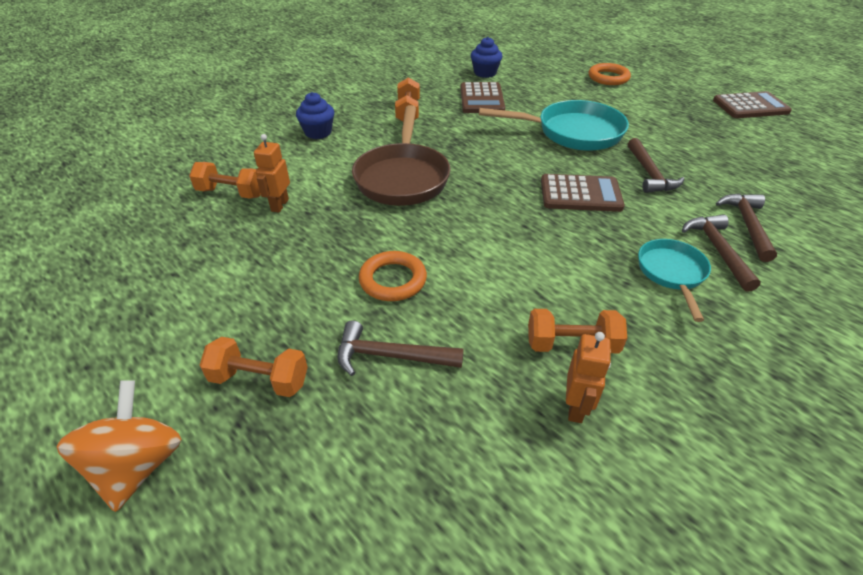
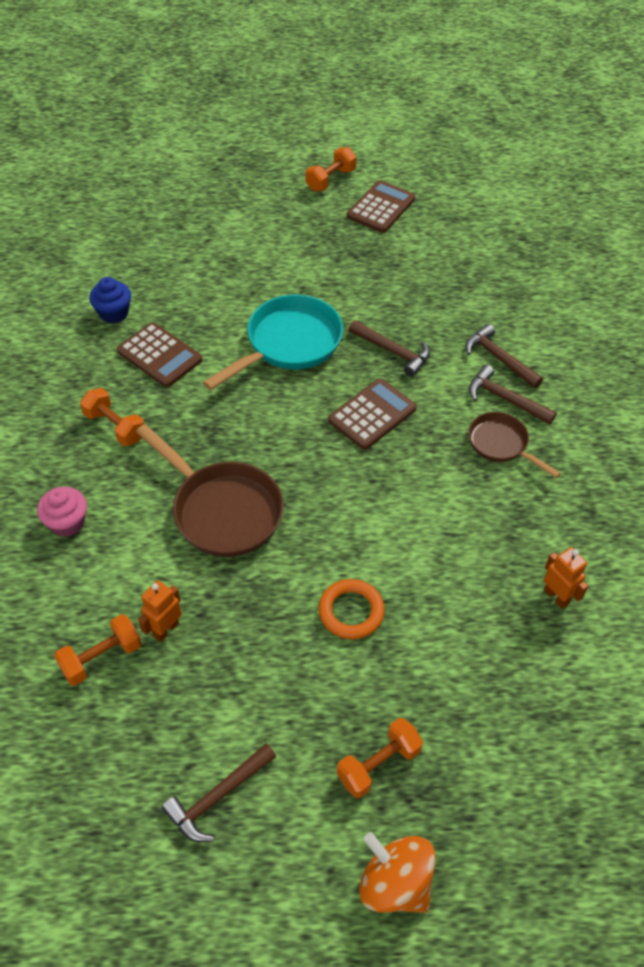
camera: 50 degrees left, 10 degrees up
orange robot [254,134,290,213] -> orange robot turned 75 degrees clockwise [138,580,182,642]
blue cupcake [296,92,334,139] -> pink cupcake [37,487,87,537]
brown hammer [338,320,464,376] -> brown hammer moved to [161,743,276,842]
orange dumbbell [528,309,627,353] -> orange dumbbell moved to [306,147,357,191]
orange ring [589,63,631,85] -> none
turquoise pan [638,239,711,322] -> brown pan [468,412,561,478]

